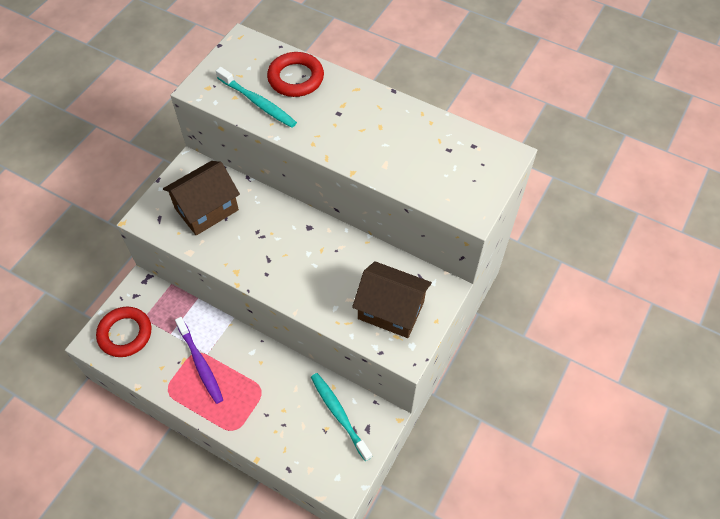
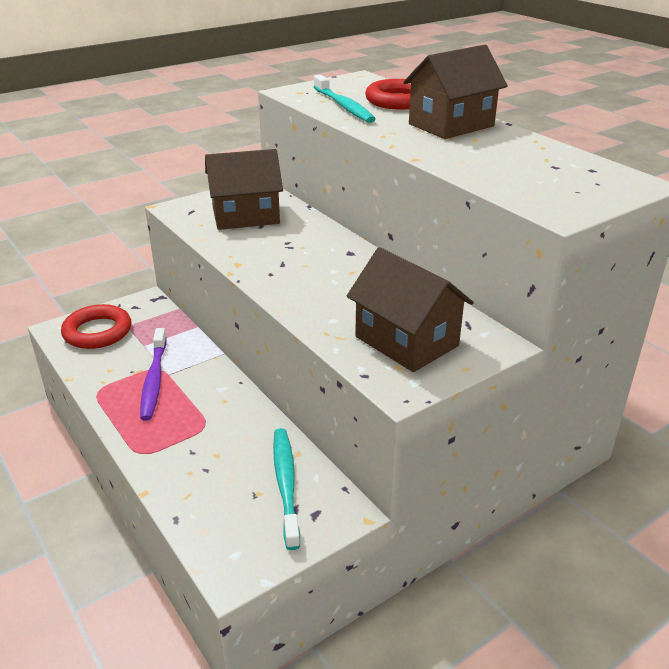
camera: 25 degrees right, 25 degrees down
none -> brown house [403,45,508,139]

